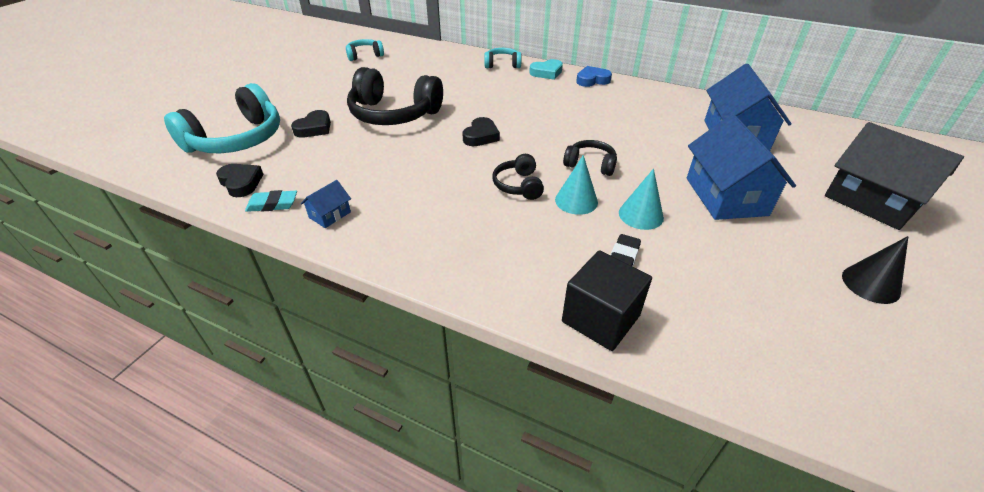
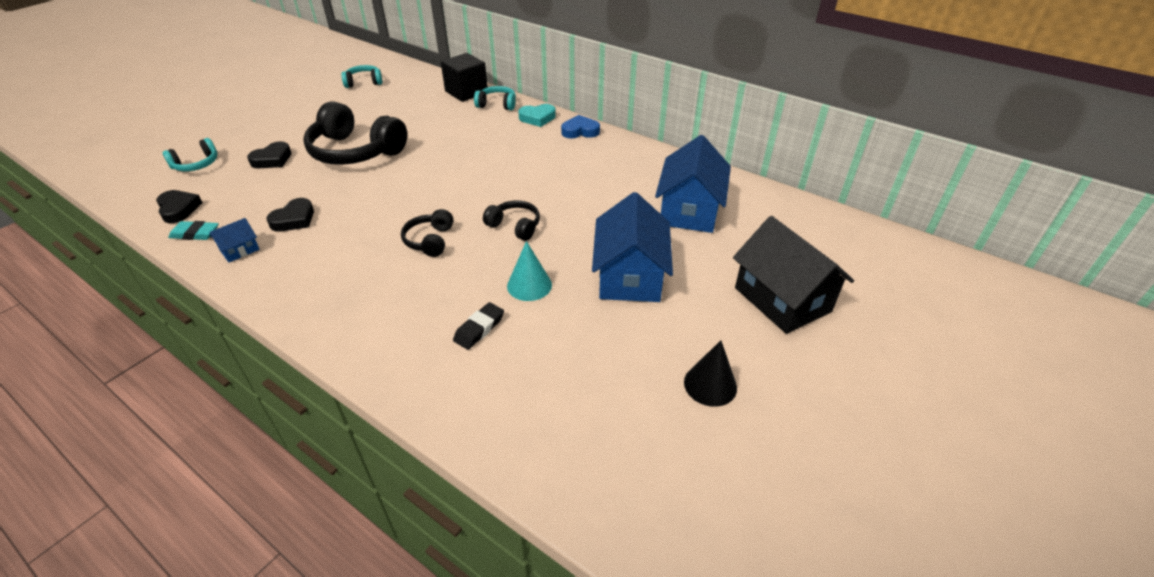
camera: 10 degrees right, 0 degrees up
turquoise headphones [164,83,280,153] -> turquoise headphones [163,138,218,171], size x0.50
black heart [462,117,500,146] -> black heart moved to [266,198,314,232]
turquoise cone [555,155,598,215] -> none
black cube [562,250,652,351] -> black cube moved to [441,53,488,102]

